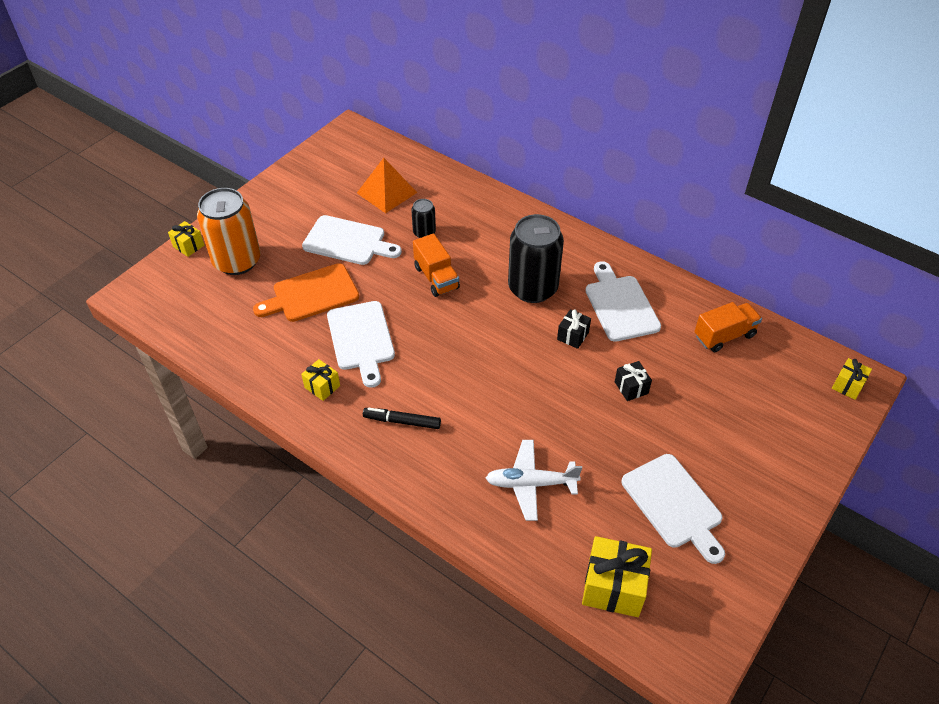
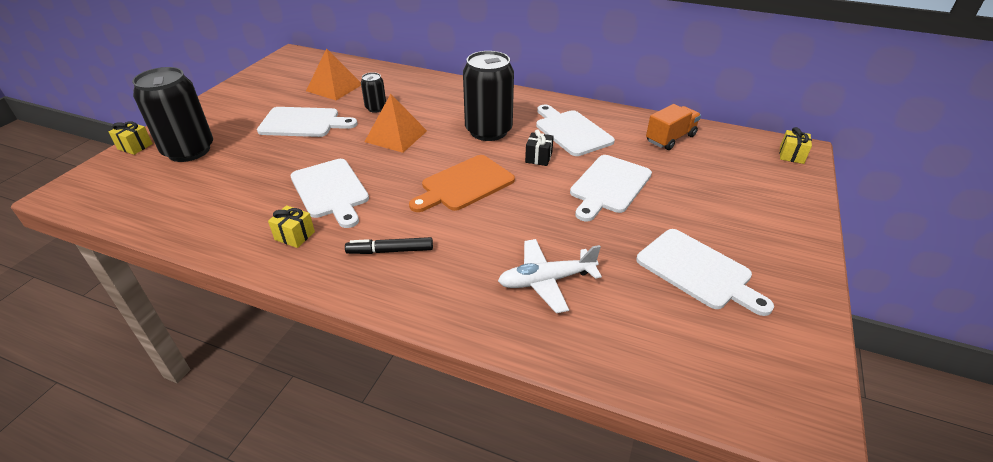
camera: 15 degrees left, 10 degrees down
orange can [197,188,261,275] -> black can [132,67,213,162]
orange cutting board [253,263,359,322] -> orange cutting board moved to [409,155,515,212]
orange truck [413,234,460,297] -> orange pyramid [364,94,427,153]
yellow gift [582,536,652,617] -> none
black gift [615,361,652,401] -> white cutting board [570,155,652,221]

